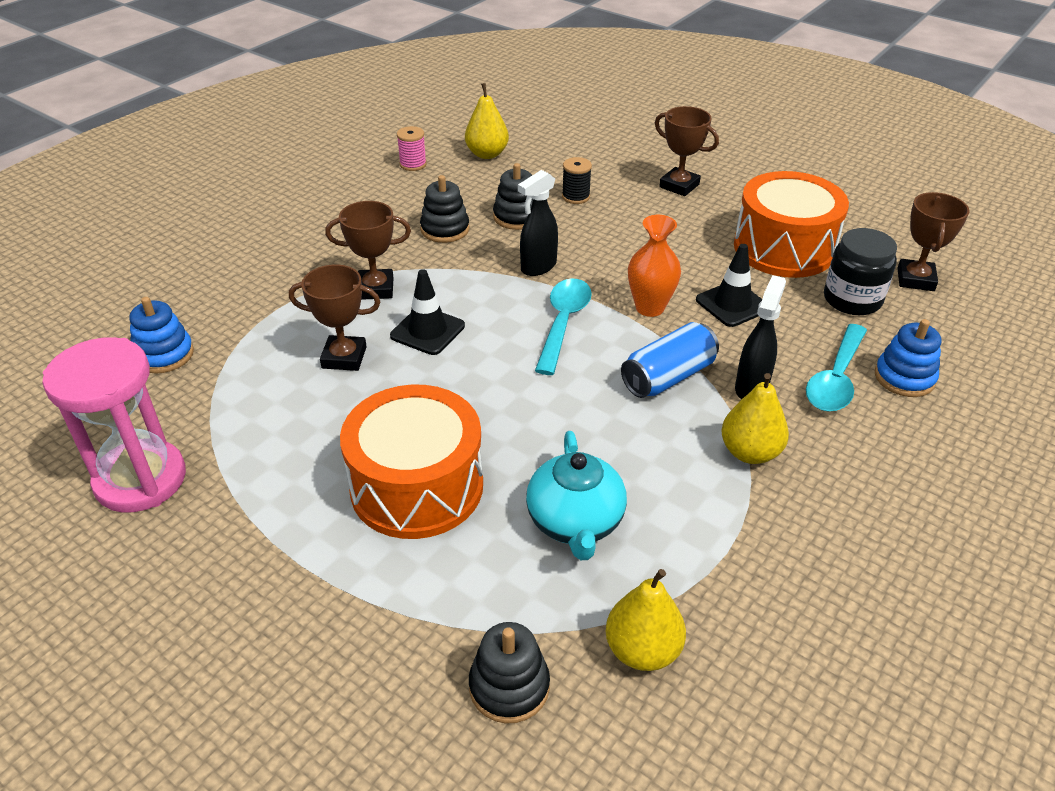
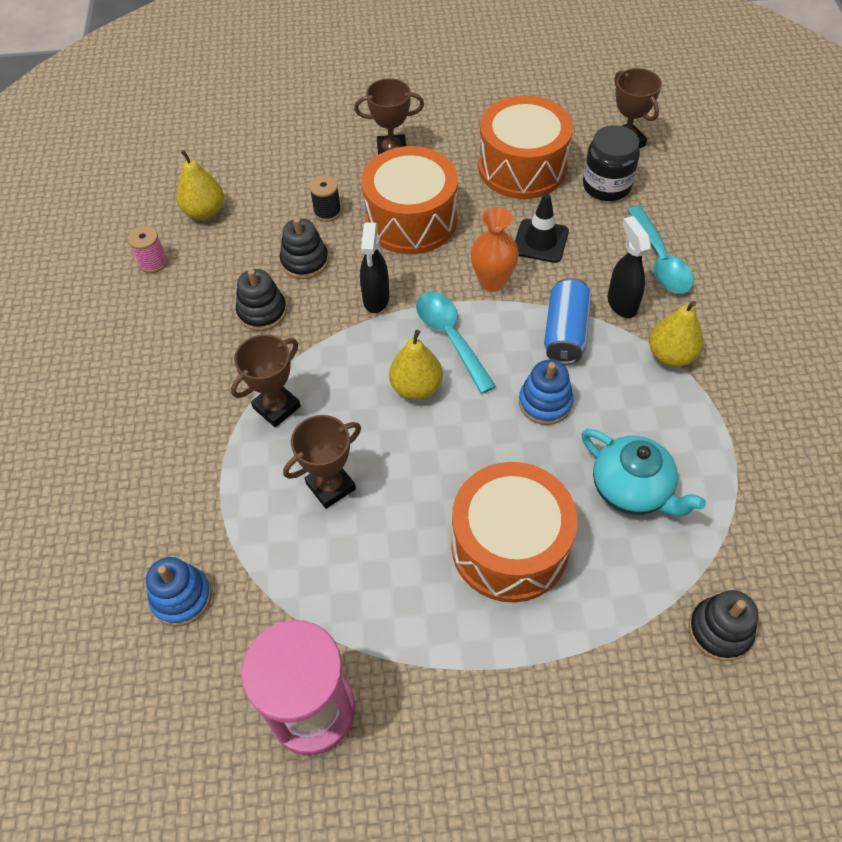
camera: 40 degrees left, 15 degrees up
black traffic cone [390,269,465,355] -> none
yellow pear [605,569,686,671] -> yellow pear moved to [389,330,443,400]
blue stacking toy [875,319,941,397] -> blue stacking toy moved to [519,360,573,425]
none -> orange drum [361,146,458,254]

